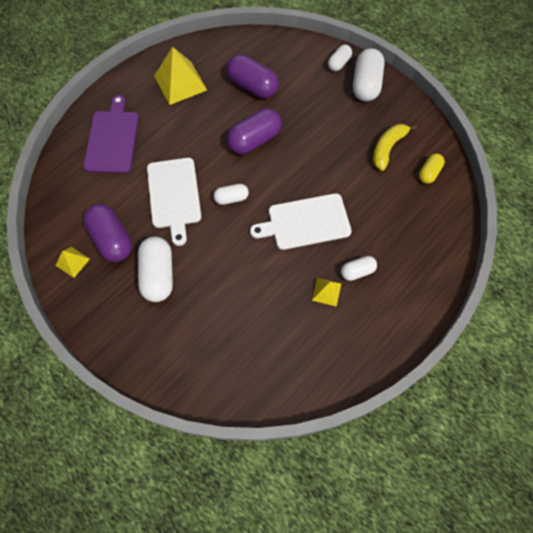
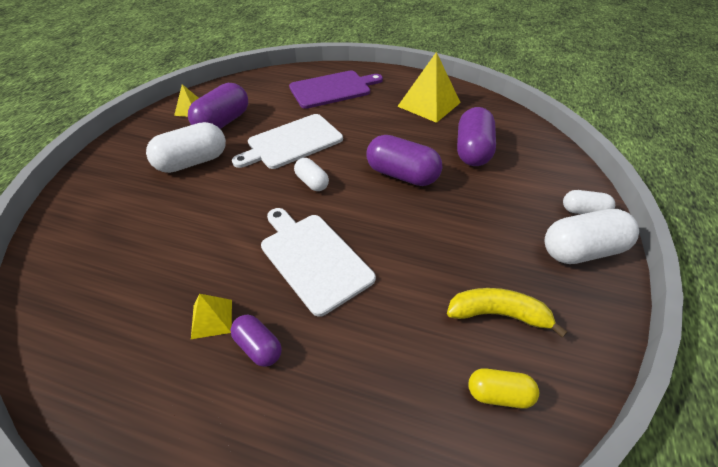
camera: 65 degrees right, 20 degrees down
white capsule [341,256,377,281] -> purple capsule [230,315,282,367]

